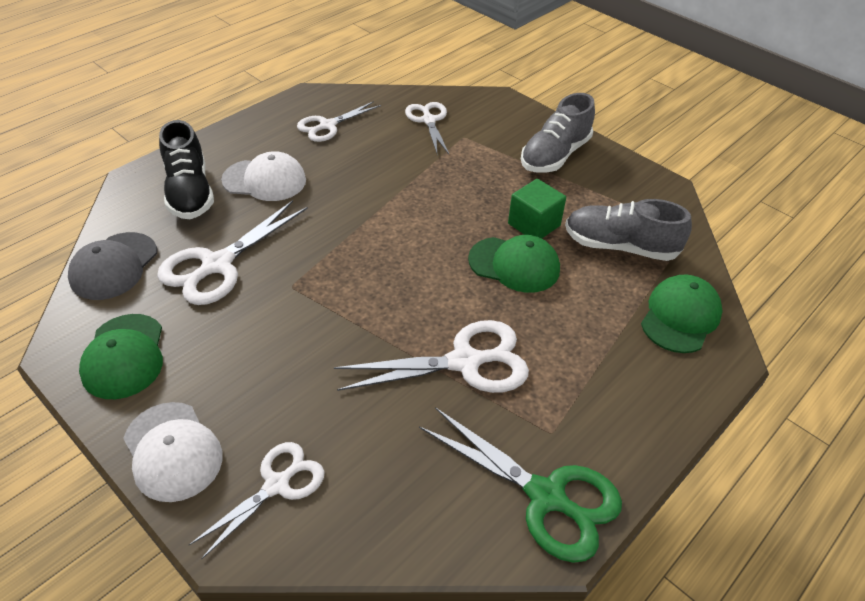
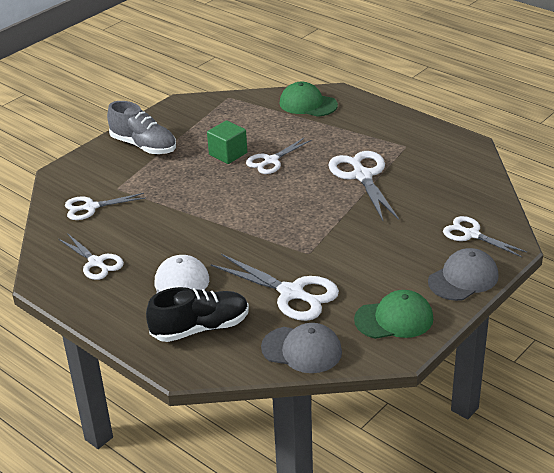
camera: 90 degrees left, 10 degrees down
white cap [123,402,223,502] -> grey cap [428,248,499,301]
green scissors [419,407,622,563] -> none
green cap [468,235,560,293] -> white scissors [246,137,312,174]
grey shoe [565,199,692,261] -> none

